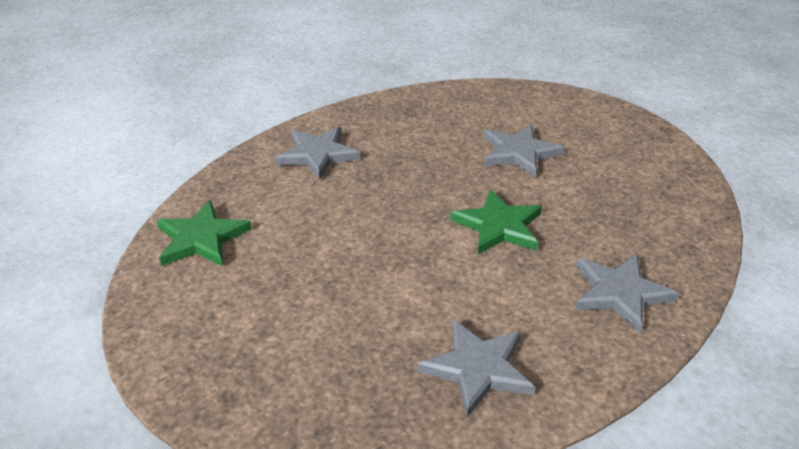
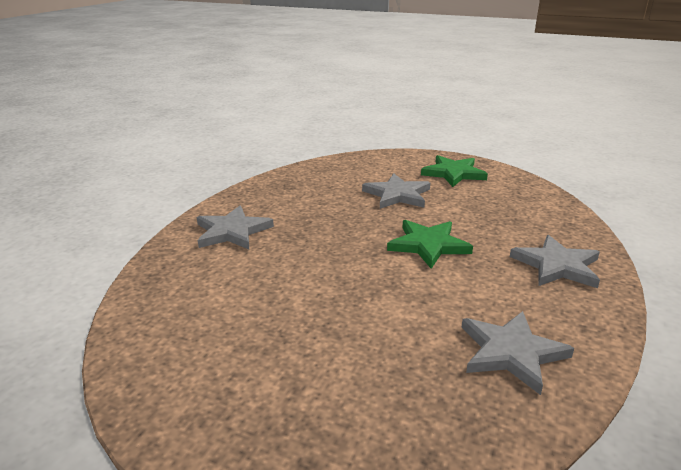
camera: 25 degrees left, 10 degrees down
green star [156,200,252,266] -> green star moved to [421,155,488,187]

